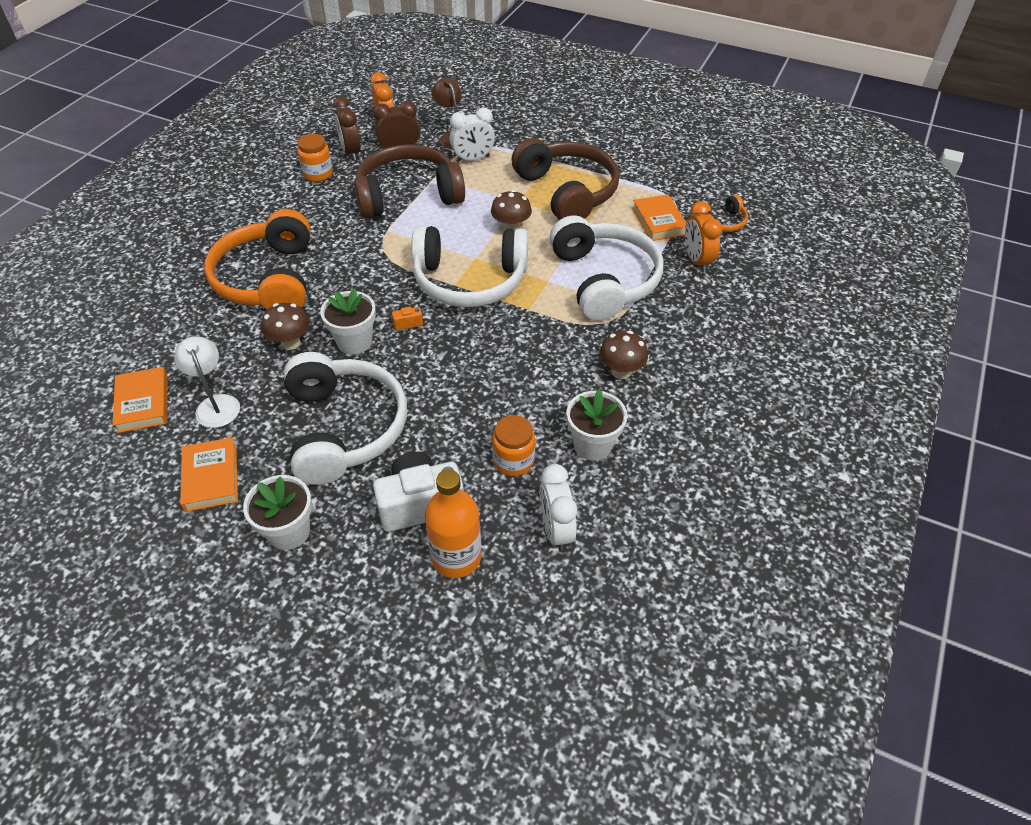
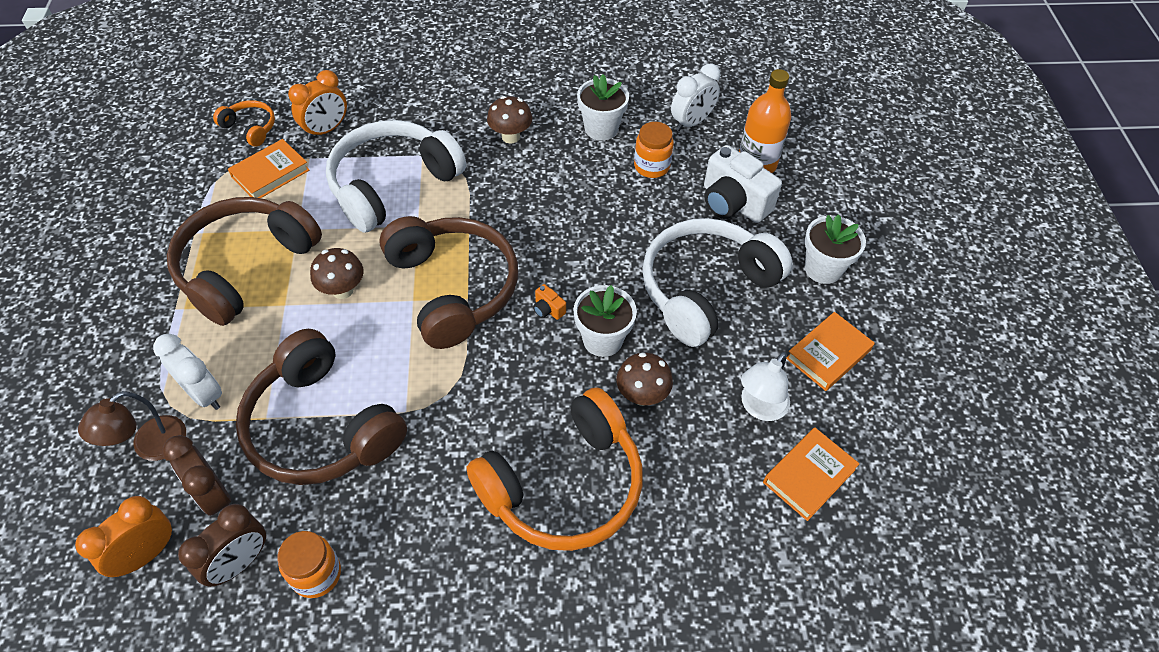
camera: 120 degrees left, 5 degrees up
white headphones [411,226,528,307] -> brown headphones [380,216,518,349]

